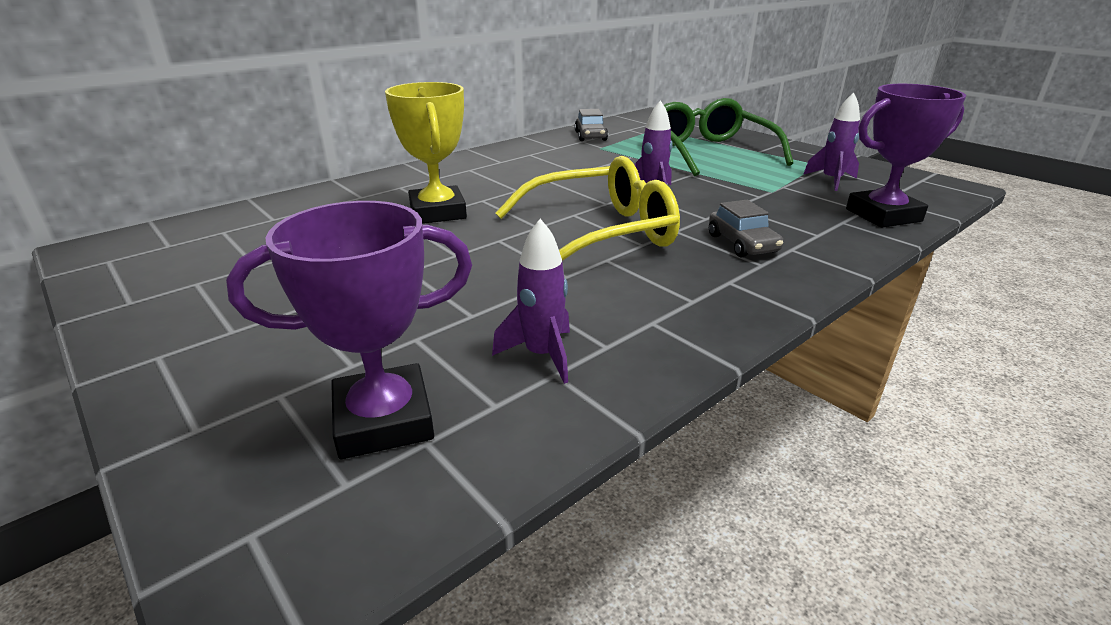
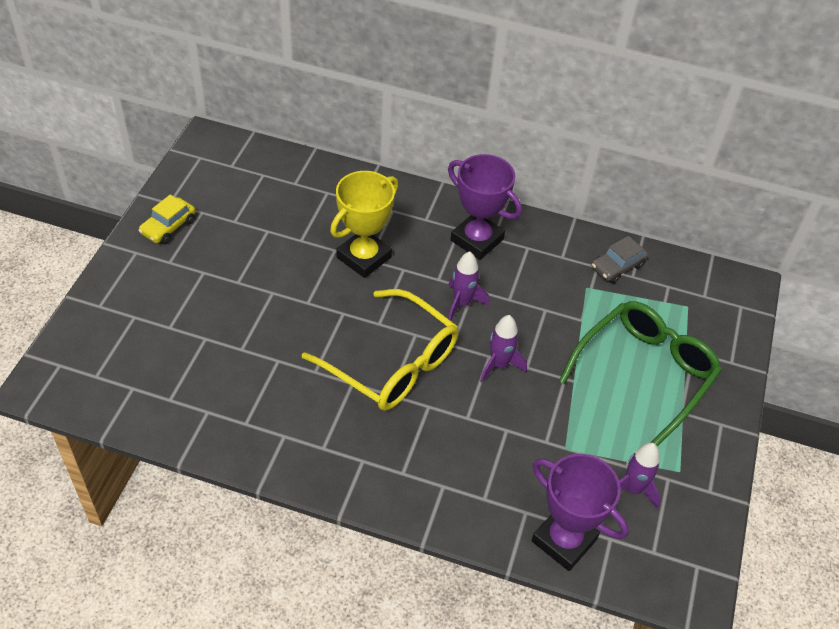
camera: 55 degrees right, 20 degrees up
purple trophy [226,201,472,459] -> purple trophy moved to [448,154,522,260]
purple rocket [492,219,570,384] -> purple rocket moved to [448,251,489,321]
grey car [709,200,783,257] -> none
none -> yellow car [139,195,196,244]

